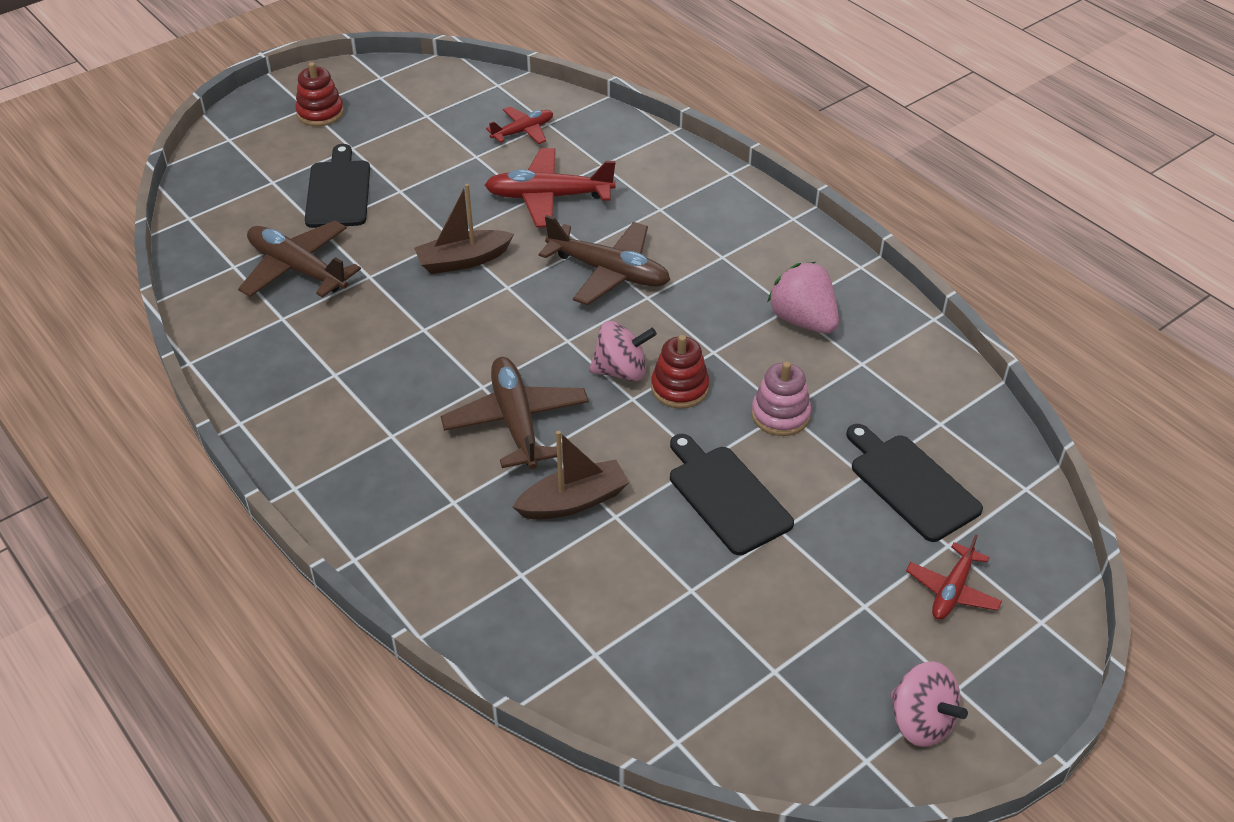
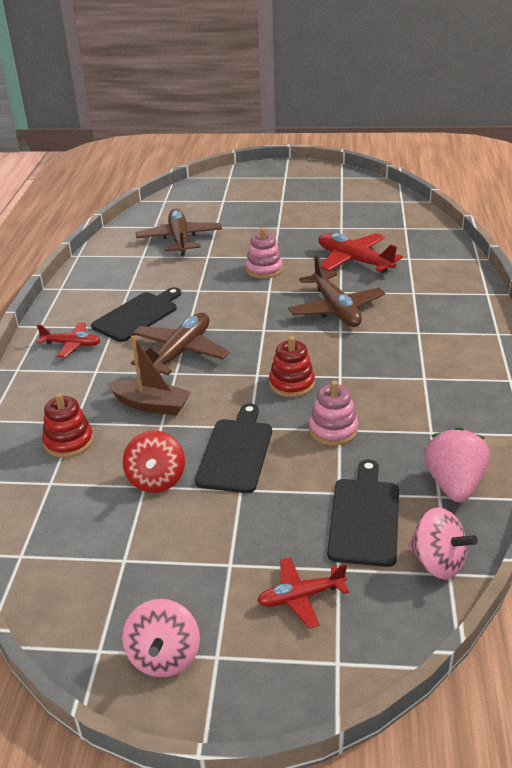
camera: 45 degrees right, 10 degrees down
red stacking toy [295,62,344,126] -> red stacking toy moved to [42,393,93,458]
black cutting board [305,144,370,228] -> black cutting board moved to [91,287,181,342]
brown boat [414,184,514,274] -> pink stacking toy [246,228,283,279]
red plane [486,107,553,144] -> red plane moved to [37,322,101,358]
pink spinning top [589,321,657,381] -> pink spinning top moved to [408,507,478,579]
pink strawberry [767,262,839,333] -> pink strawberry moved to [424,427,490,502]
none -> red spinning top [123,430,185,493]

